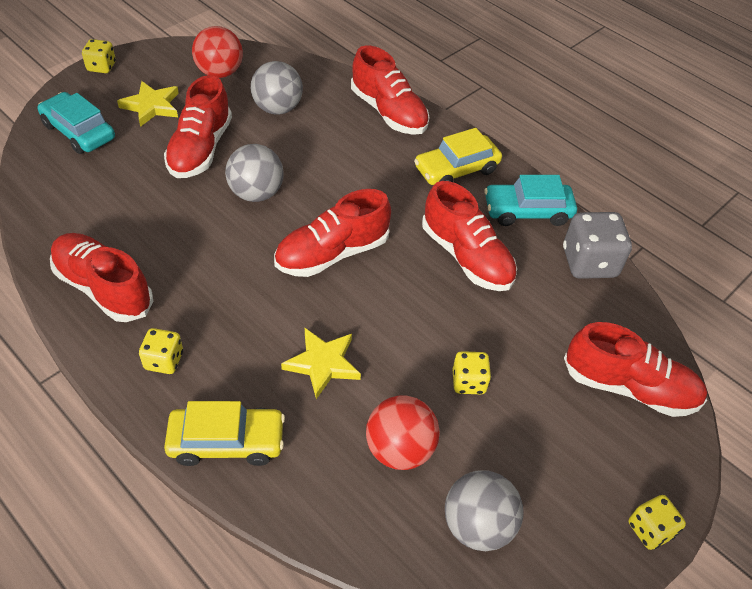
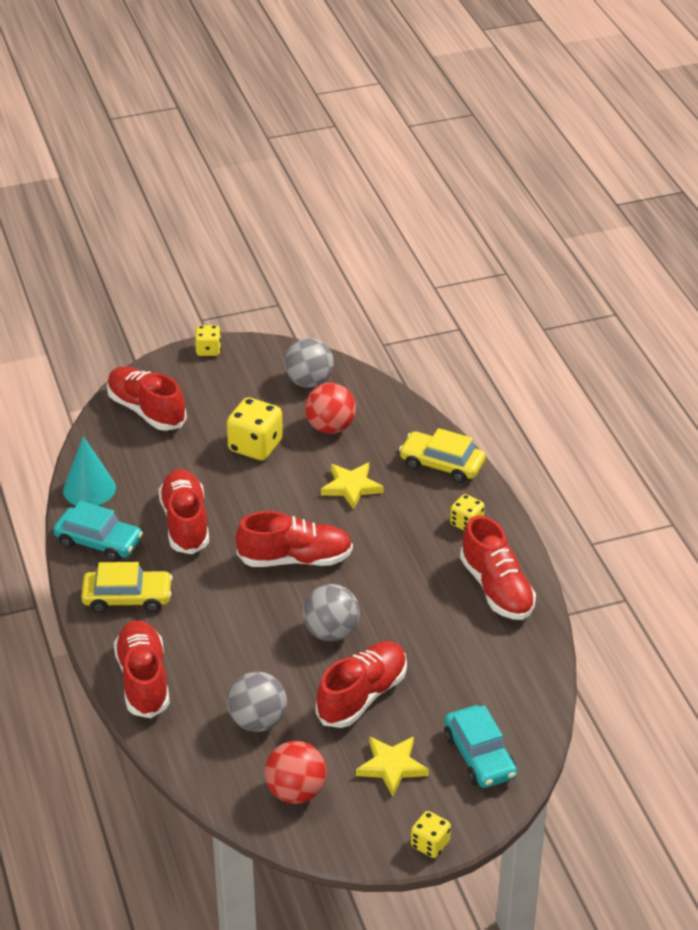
camera: 150 degrees left, 10 degrees down
yellow dice [452,351,491,394] -> yellow dice [227,397,283,460], size x1.74
grey dice [563,212,632,279] -> turquoise cone [63,436,116,506]

